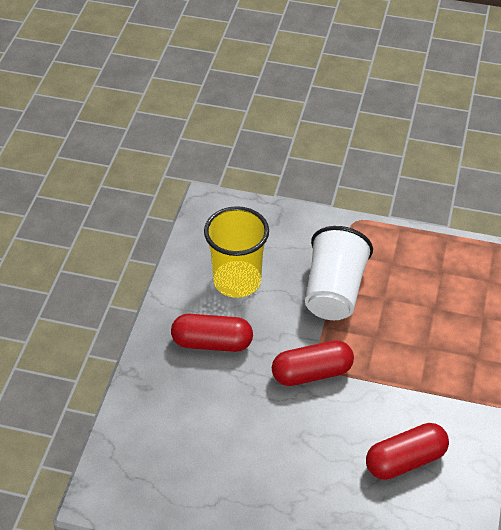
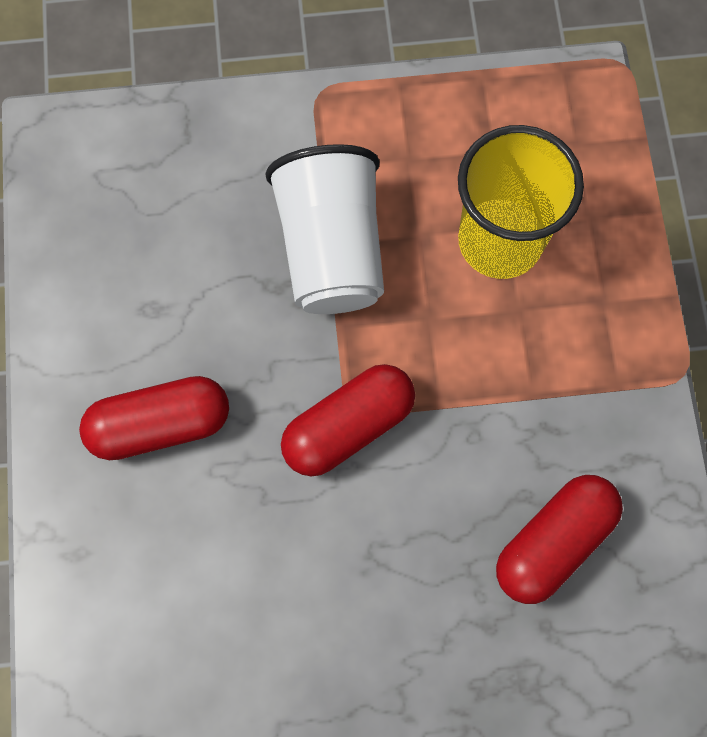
camera: 20 degrees left, 25 degrees up
yellow cup [204,206,269,298] -> yellow cup moved to [458,125,584,279]

